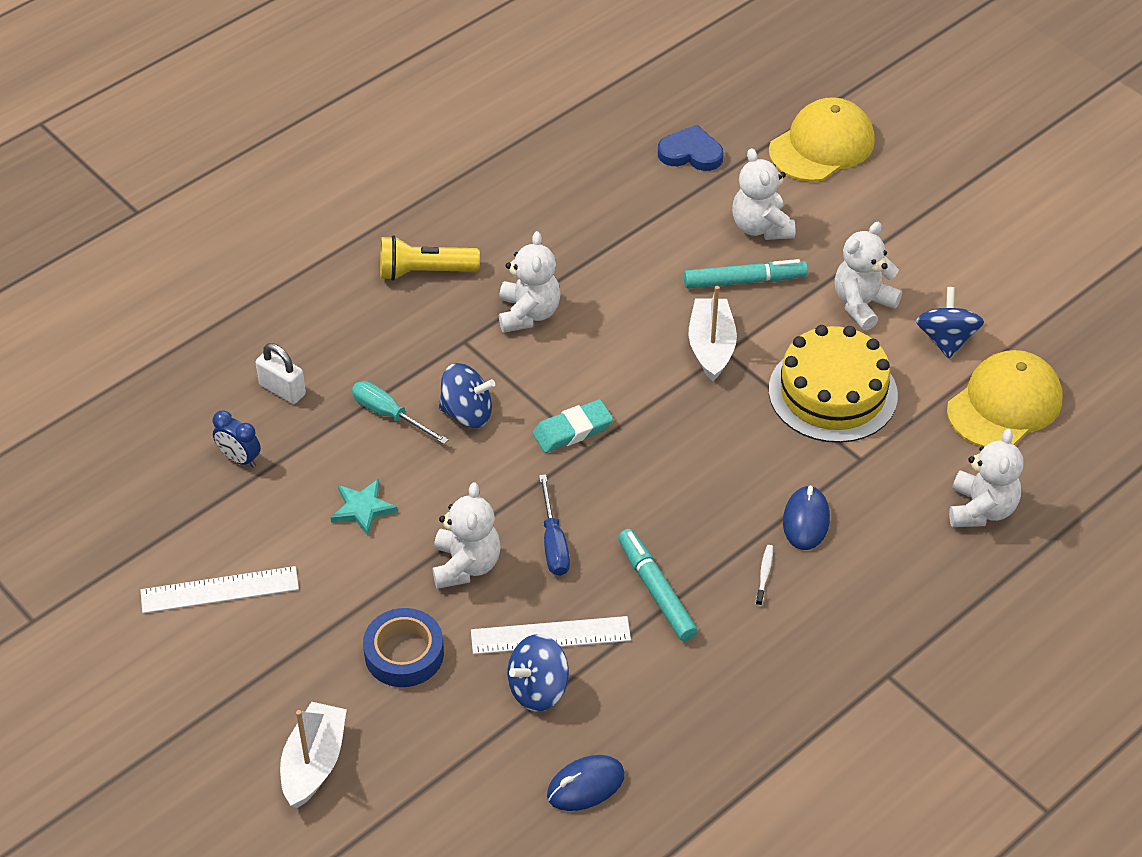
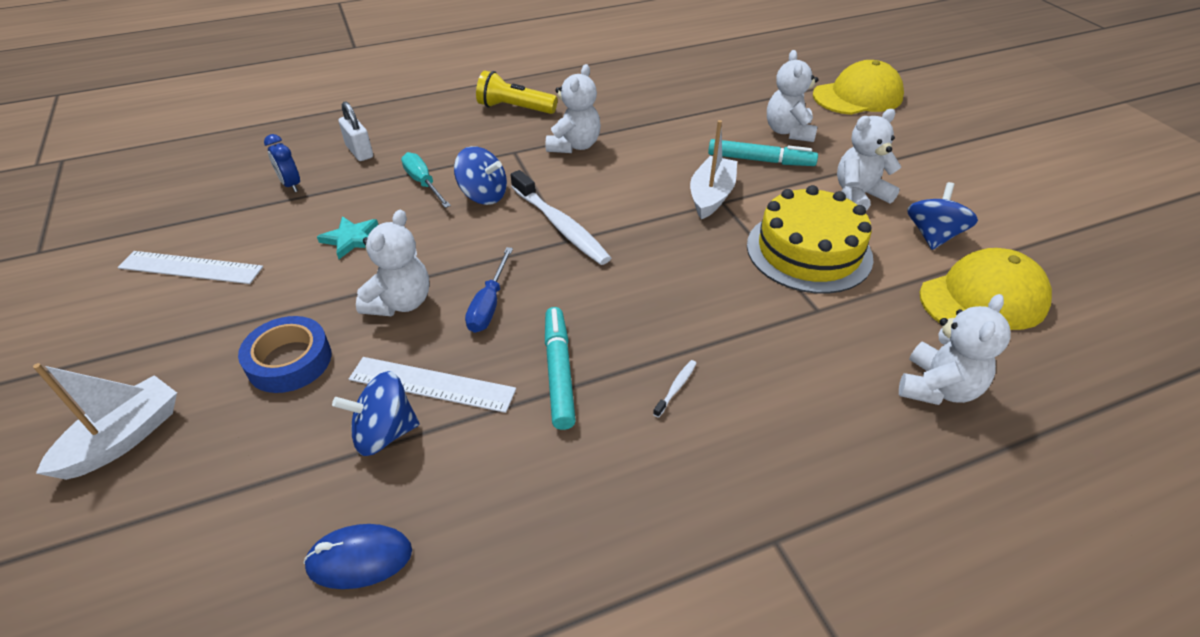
camera: 20 degrees right, 5 degrees down
turquoise eraser [533,399,613,453] -> white toothbrush [511,170,611,265]
blue heart [658,125,724,171] -> none
blue mouse [783,485,830,550] -> none

